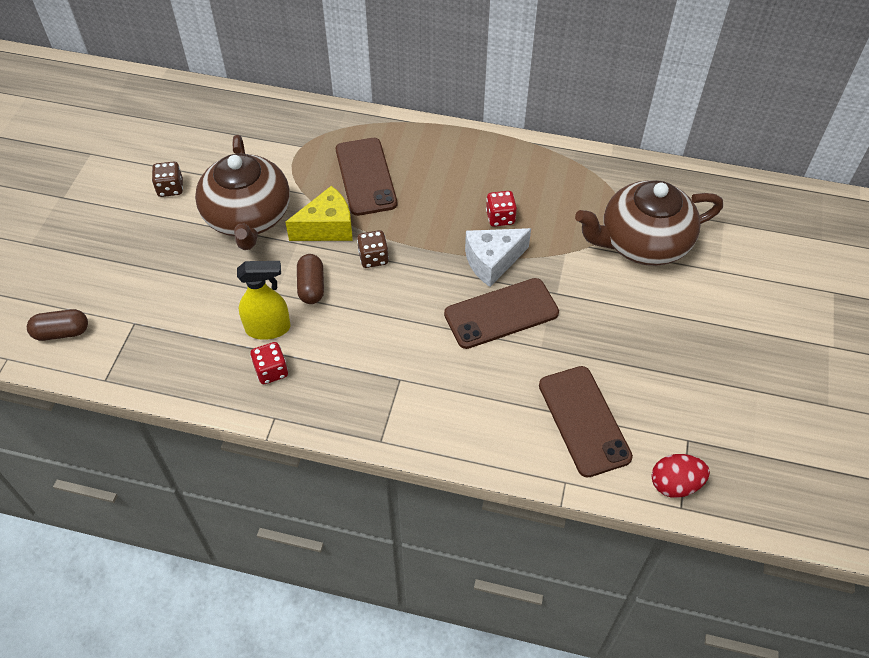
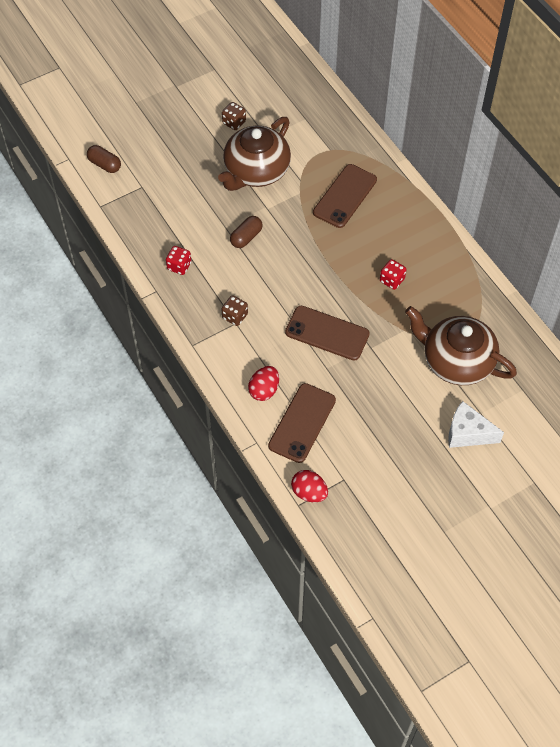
camera: 45 degrees right, 5 degrees up
yellow spray bottle [237,261,290,340] -> none
yellow cheese [285,186,353,241] -> none
brown dice [357,230,389,268] -> brown dice moved to [221,295,248,326]
white cheese [465,228,531,287] -> white cheese moved to [448,401,504,448]
none -> red egg [248,366,279,401]

